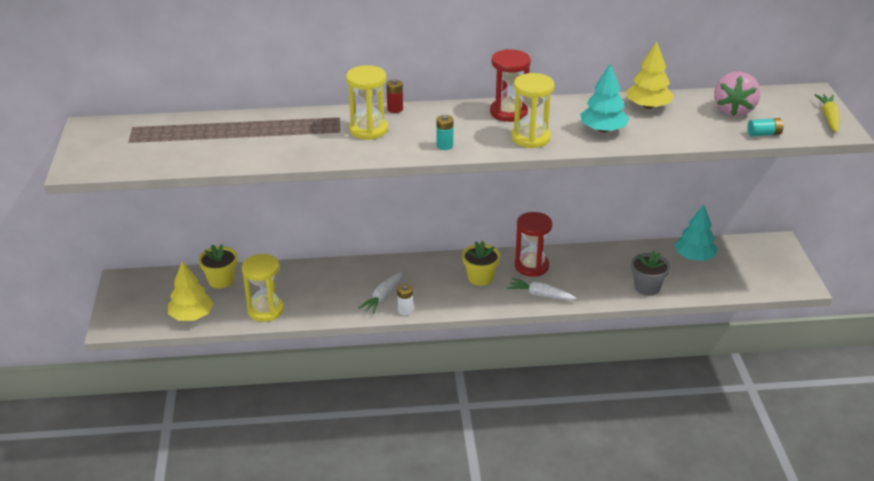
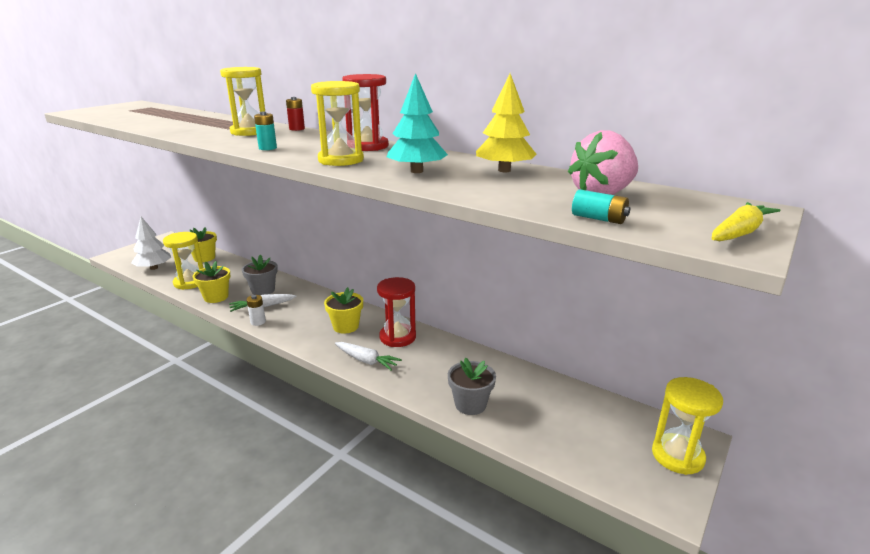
camera: 40 degrees right, 10 degrees down
yellow tree [168,261,214,321] -> white tree [131,217,171,270]
white carrot [507,278,576,300] -> white carrot turned 150 degrees clockwise [335,342,402,371]
turquoise tree [674,204,718,261] -> none
none -> yellow flower pot [193,261,230,303]
none -> grey flower pot [242,255,278,295]
none -> yellow hourglass [652,377,723,475]

